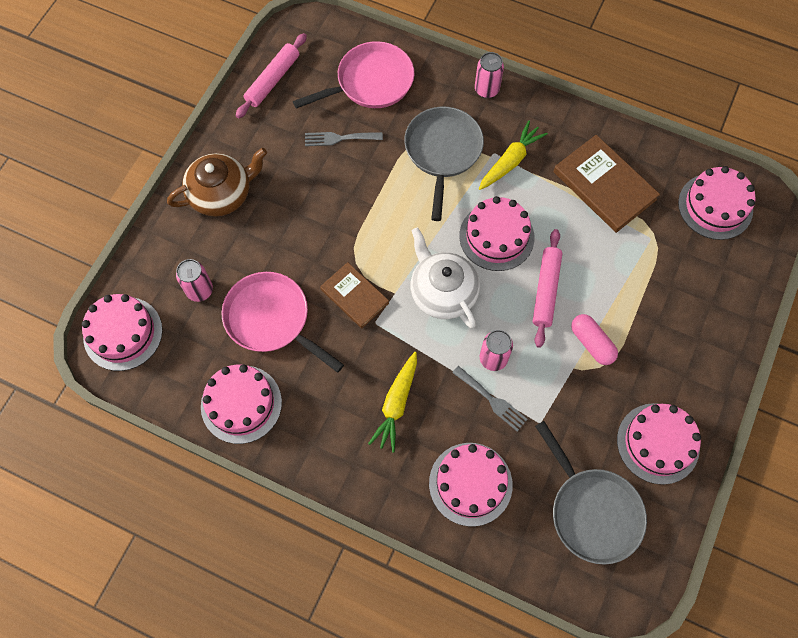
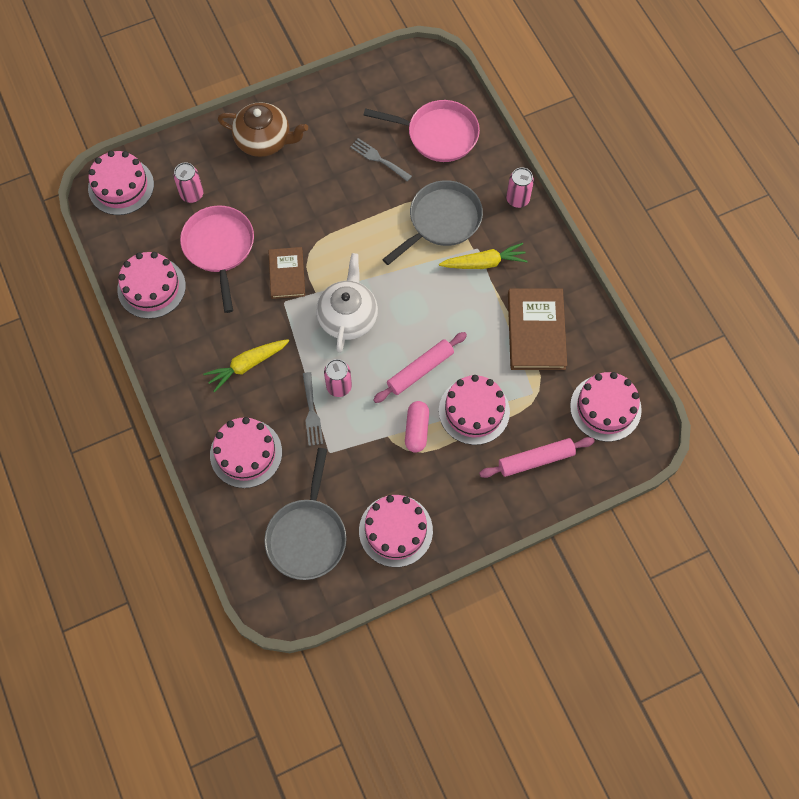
camera: 40 degrees right, 0 degrees up
pink rolling pin [236,33,307,118] -> pink rolling pin moved to [479,437,595,478]
pink cake [459,196,534,271] -> pink cake moved to [439,375,510,445]

